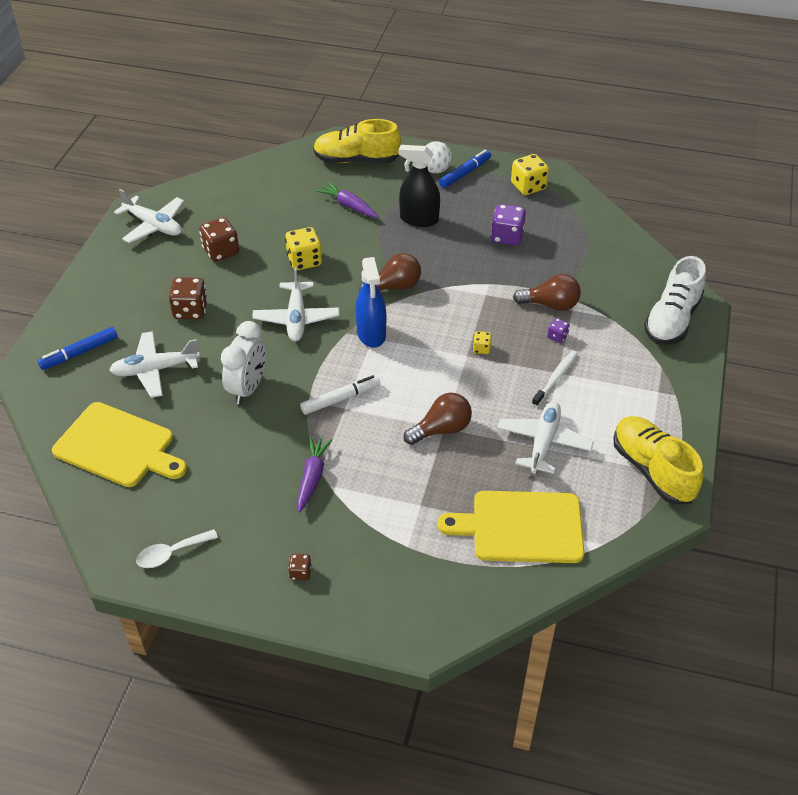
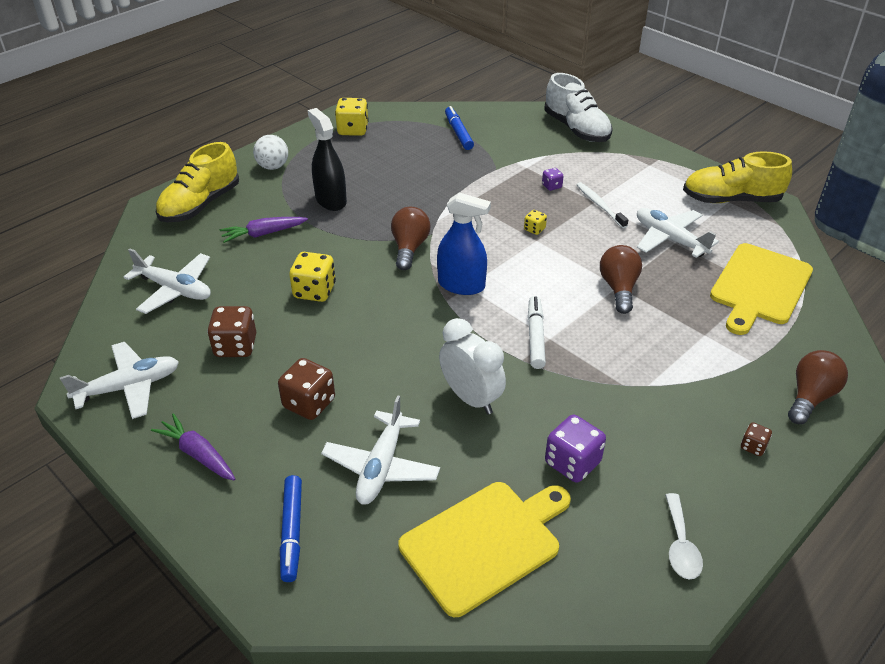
camera: 60 degrees left, 5 degrees down
white plane [252,267,340,342] -> white plane moved to [124,248,211,314]
purple carrot [297,436,333,512] -> purple carrot moved to [151,413,235,480]
black spray bottle [399,145,440,227] -> black spray bottle turned 105 degrees clockwise [308,108,347,211]
blue marker [439,150,491,188] -> blue marker moved to [445,106,474,150]
purple dice [491,204,526,246] -> purple dice moved to [545,415,606,483]
brown light bulb [513,274,581,311] -> brown light bulb moved to [788,350,848,424]

